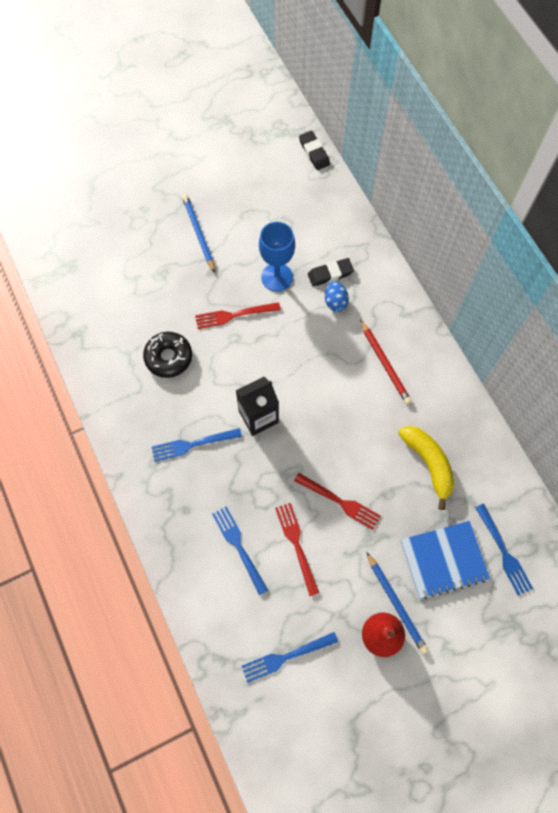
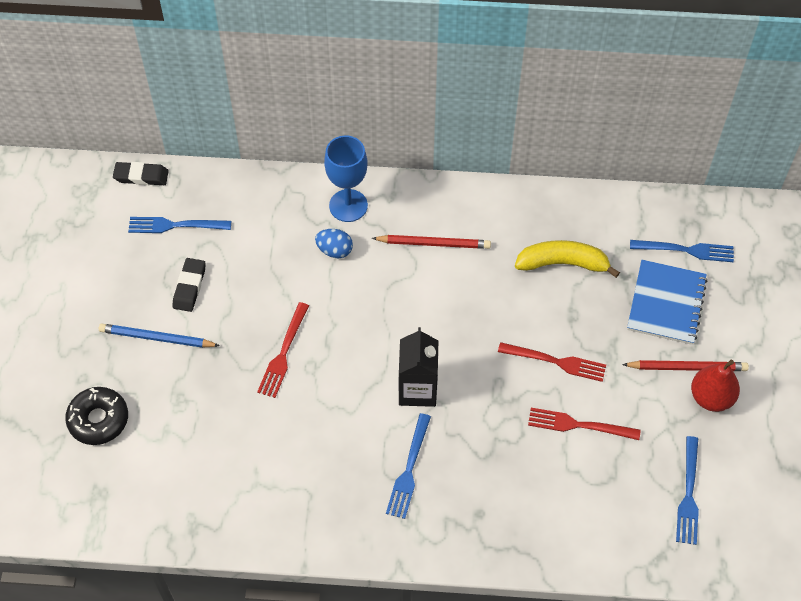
camera: 60 degrees left, 10 degrees down
black donut [143,332,192,378] -> black donut moved to [65,387,128,445]
blue fork [212,506,268,595] -> blue fork moved to [128,217,231,233]
blue goblet [259,222,295,292] -> blue goblet moved to [324,135,368,222]
red fork [294,473,381,530] -> red fork turned 45 degrees clockwise [498,342,606,382]
black eraser [308,258,354,287] -> black eraser moved to [173,258,206,312]
blue pencil [366,552,428,654] -> red pencil [622,360,749,371]

